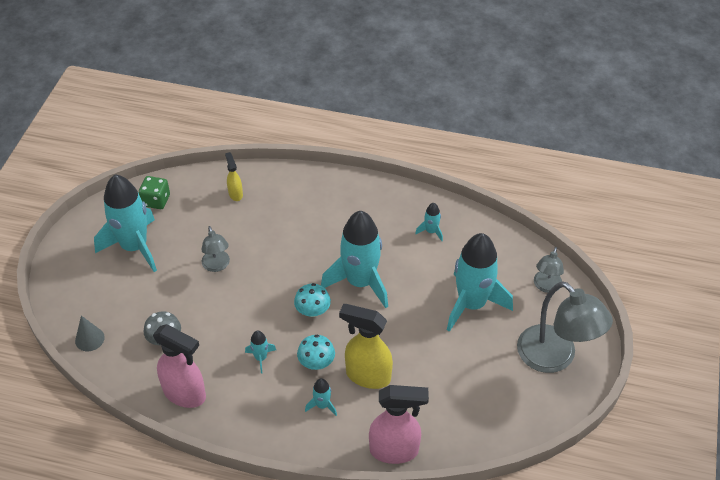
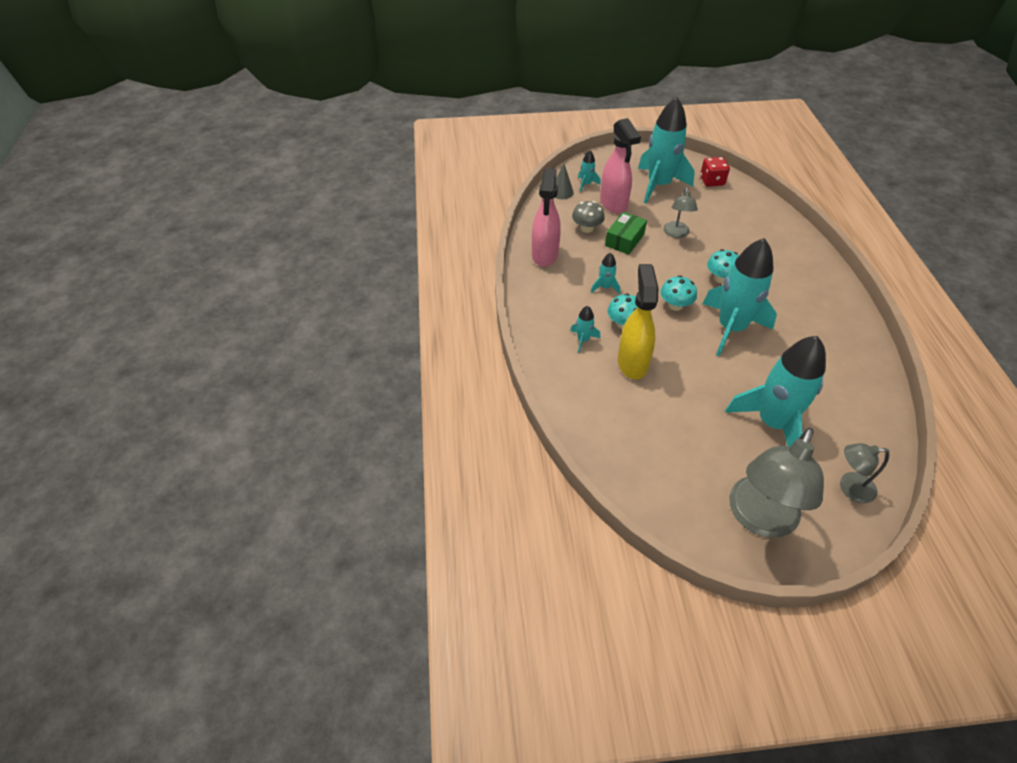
camera: 70 degrees right, 0 degrees up
green dice [139,176,170,209] -> red dice [700,157,730,187]
grey lamp [201,226,230,272] -> grey lamp turned 45 degrees counterclockwise [663,188,698,238]
yellow spray bottle [225,152,243,201] -> none
pink spray bottle [369,385,429,464] -> pink spray bottle moved to [600,118,641,214]
turquoise rocket [415,203,443,241] -> turquoise rocket moved to [578,150,601,192]
none -> green box [605,212,647,255]
none -> turquoise mushroom [707,249,739,283]

